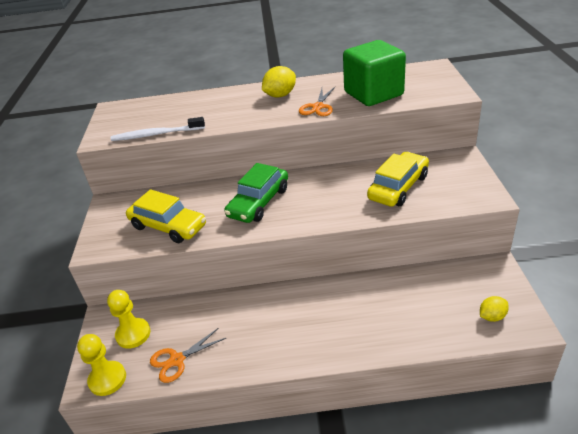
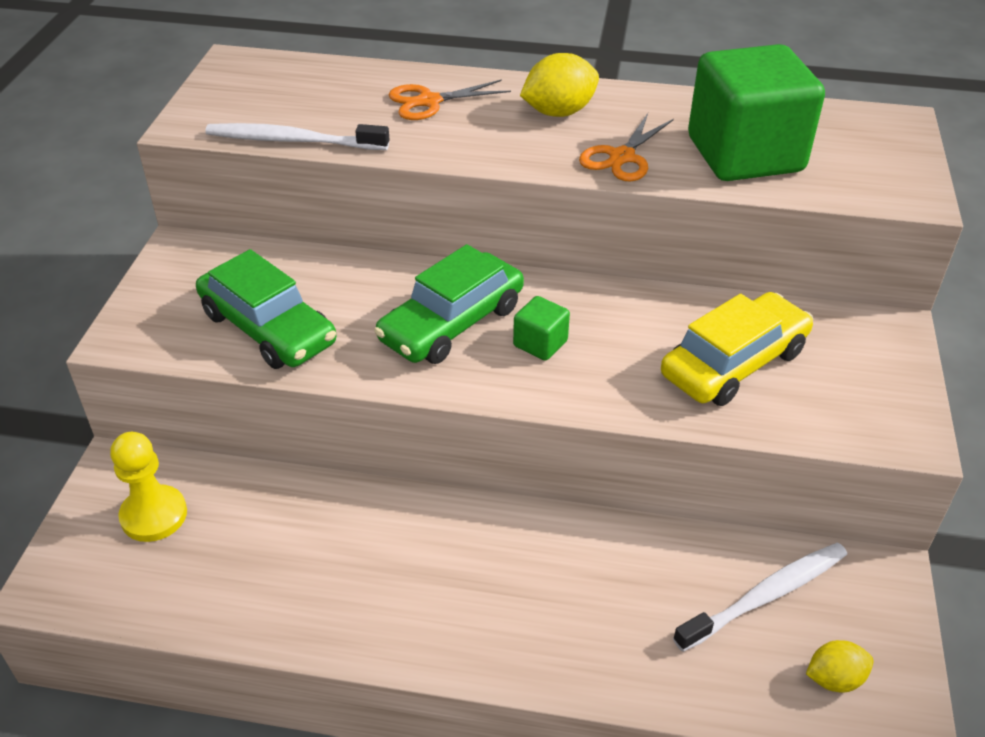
camera: 10 degrees right, 5 degrees up
yellow pawn [77,334,126,396] -> none
yellow car [126,189,206,243] -> green car [196,249,336,369]
orange scissors [150,328,226,383] -> orange scissors moved to [389,79,511,120]
none -> green cube [513,296,570,361]
none -> white toothbrush [673,542,847,652]

